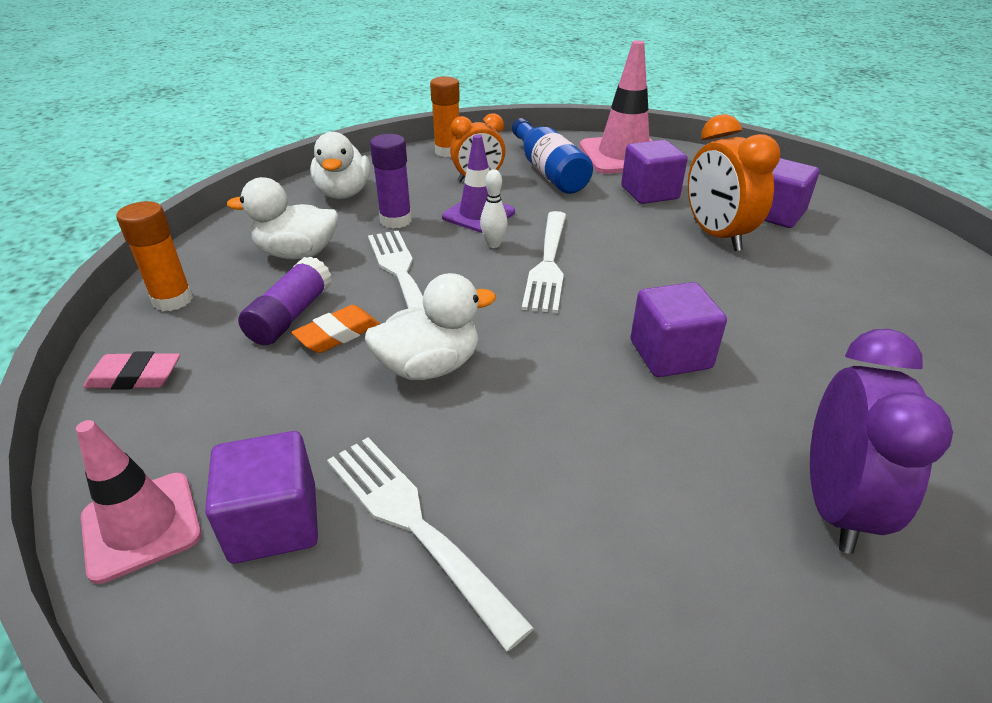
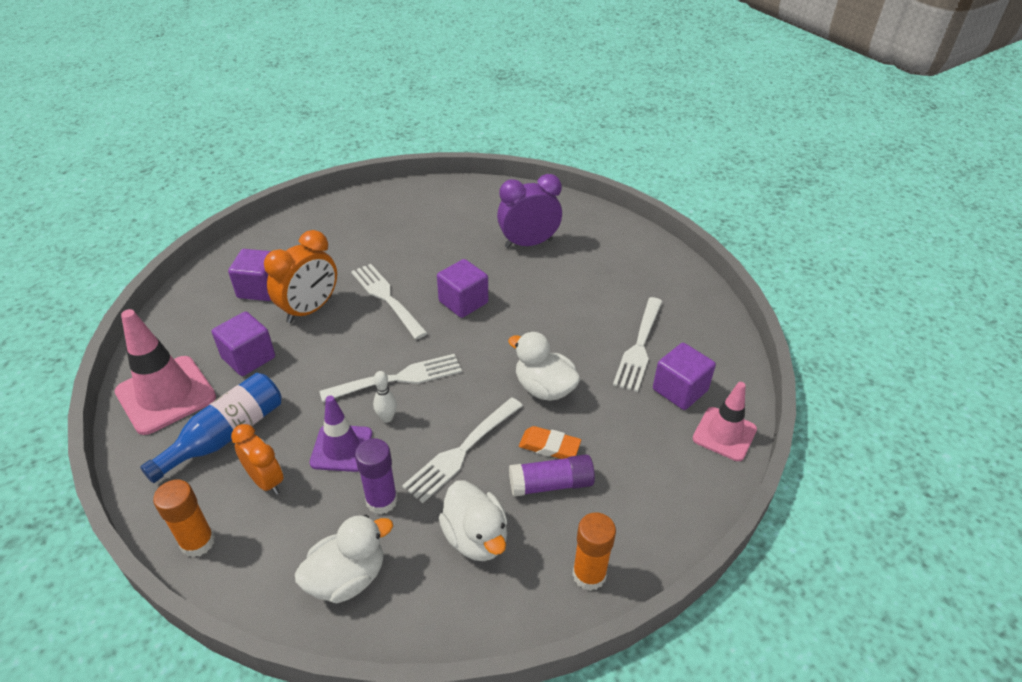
camera: 120 degrees left, 5 degrees up
pink eraser [83,351,180,390] -> none
none -> white fork [351,264,428,339]

